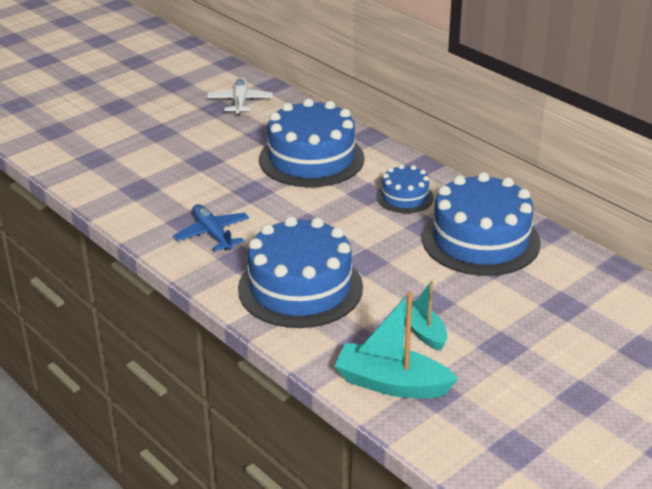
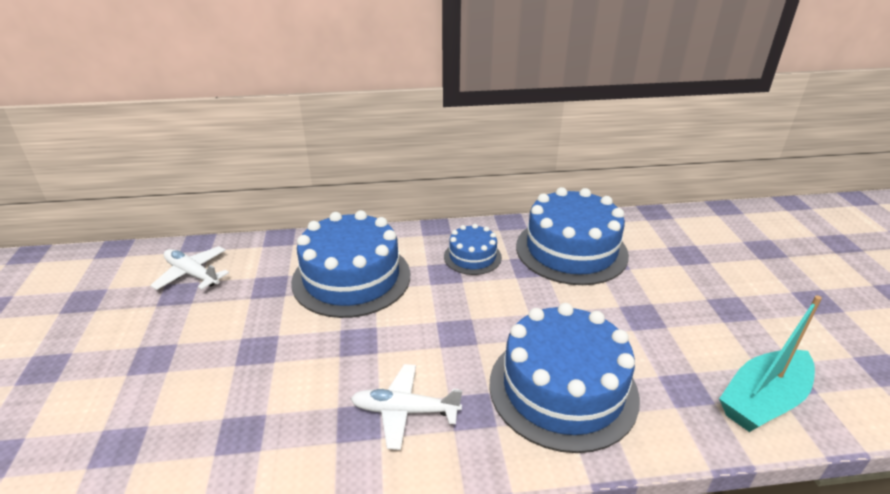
camera: 55 degrees left, 0 degrees up
blue plane [173,204,249,251] -> white plane [351,364,462,450]
turquoise boat [405,280,447,351] -> none

